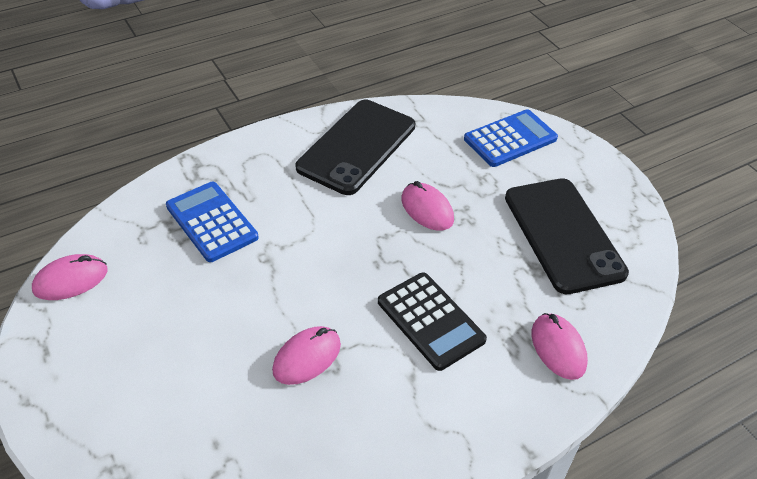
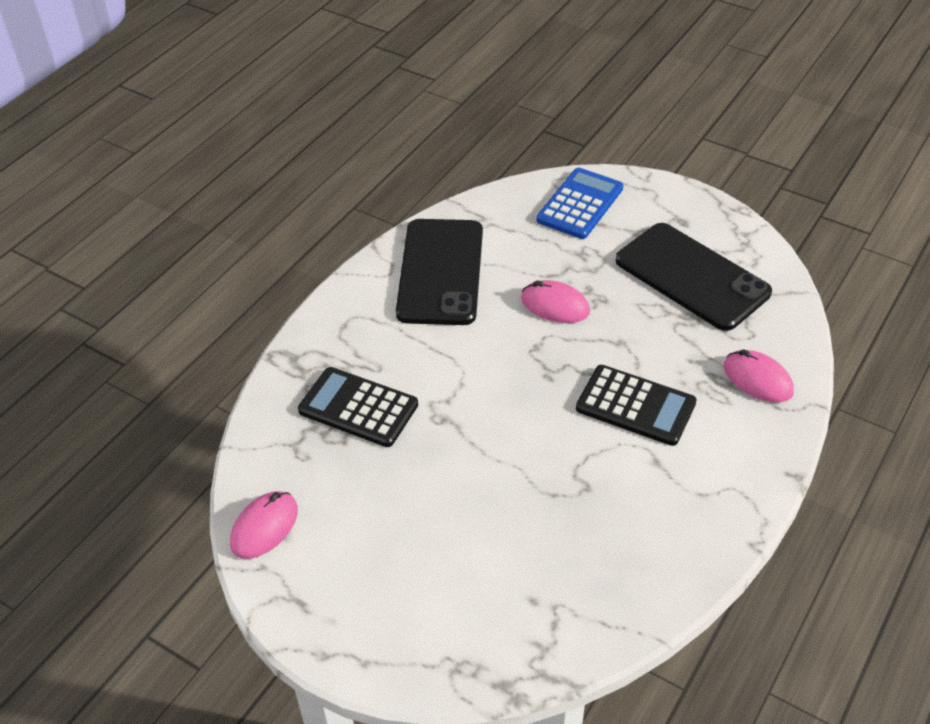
camera: 25 degrees left, 0 degrees up
blue calculator [166,182,258,262] -> black calculator [298,367,418,447]
pink mouse [272,326,341,385] -> none

